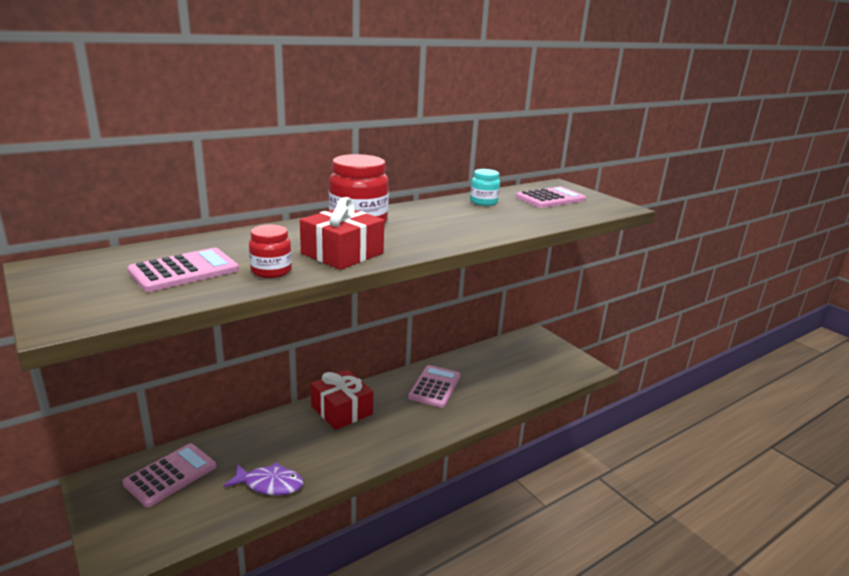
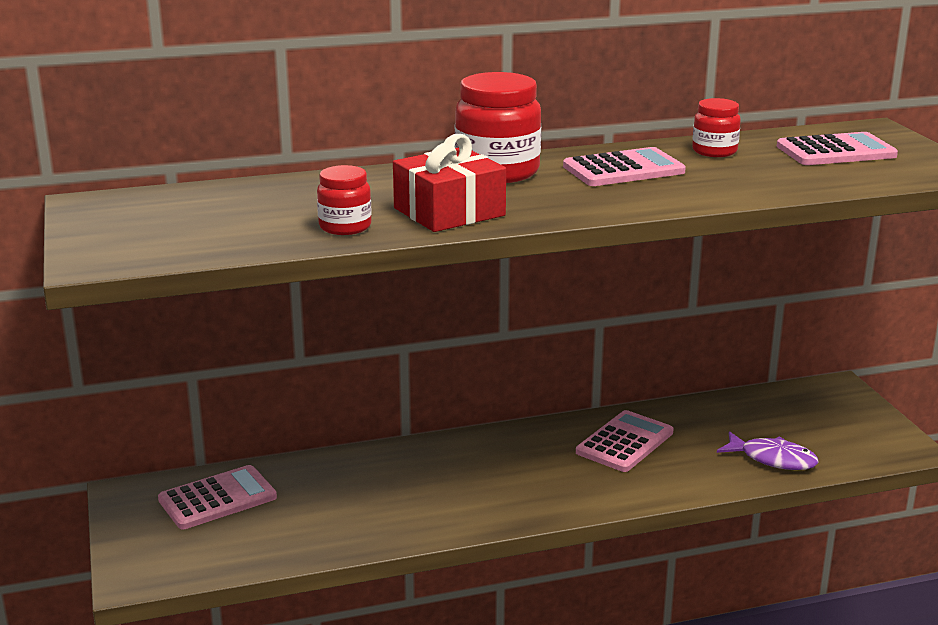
camera: 20 degrees right, 0 degrees up
pink calculator [127,247,239,292] -> pink calculator moved to [563,147,686,186]
purple fish [223,462,304,495] -> purple fish moved to [717,431,819,470]
red gift [311,370,373,430] -> none
turquoise jar [470,169,500,206] -> red jar [692,98,741,157]

